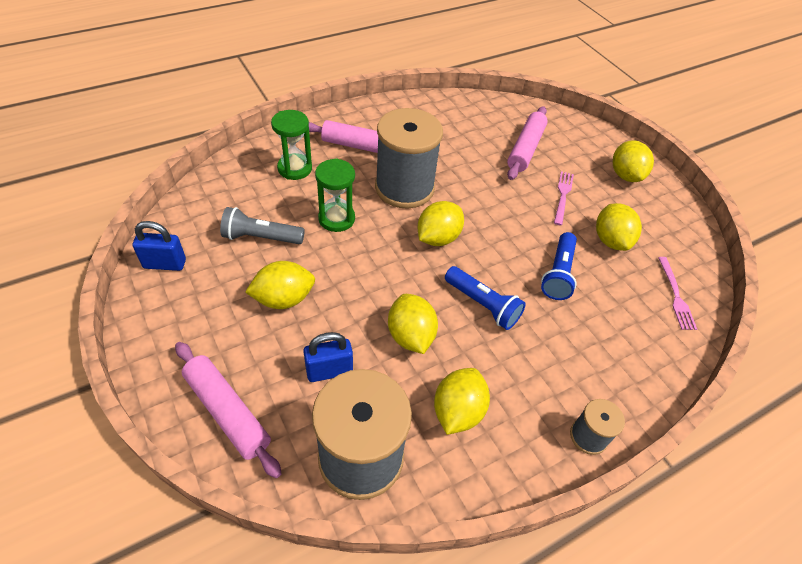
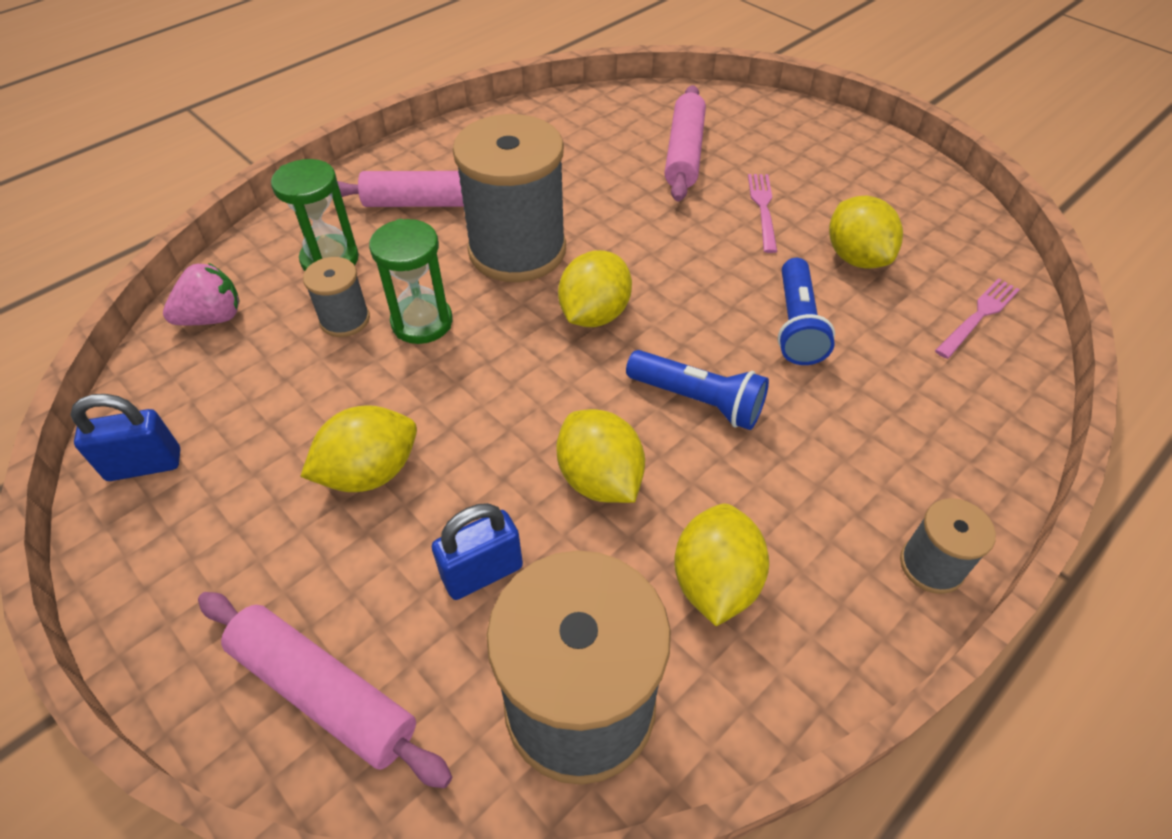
camera: 10 degrees left, 0 degrees up
grey flashlight [220,207,305,244] -> none
yellow lemon [613,140,654,182] -> none
pink fork [658,257,697,330] -> pink fork turned 120 degrees counterclockwise [935,278,1020,359]
none -> pink strawberry [163,263,239,325]
none -> grey spool [303,257,370,337]

